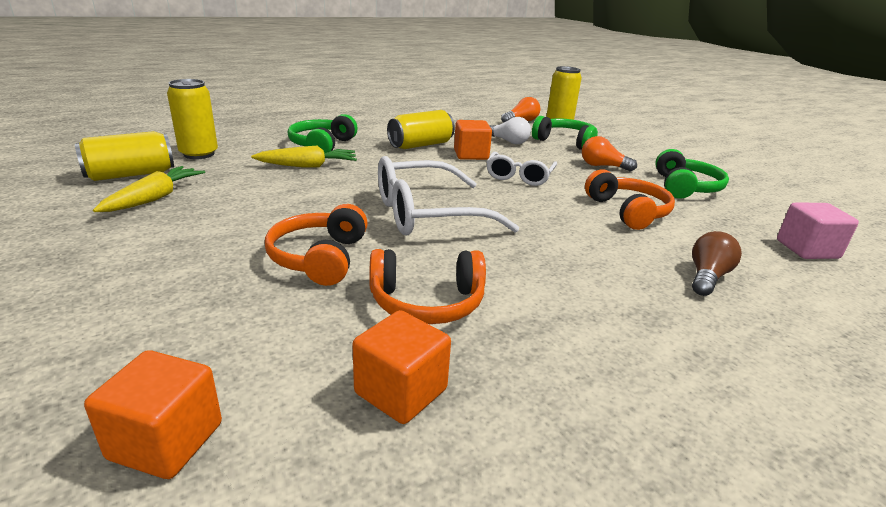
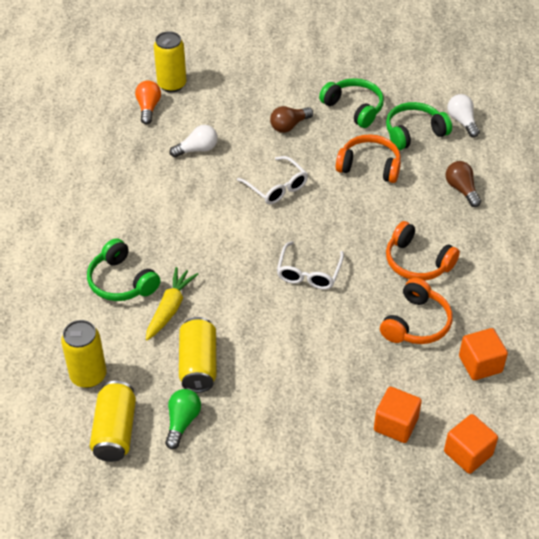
camera: 55 degrees left, 20 degrees up
yellow carrot [93,166,205,212] -> green light bulb [165,389,201,449]
orange headphones [265,204,368,286] -> orange headphones moved to [386,221,460,281]
white glasses [378,156,519,236] -> white glasses [277,241,344,290], size x0.61
yellow can [387,110,455,149] -> yellow can moved to [179,317,217,393]
orange cube [454,120,492,160] -> orange cube moved to [374,387,422,443]
green headphones [532,116,598,150] -> green headphones moved to [386,102,452,150]
orange light bulb [582,136,637,171] -> brown light bulb [270,106,313,133]
pink cube [777,202,859,259] -> white light bulb [447,94,480,137]

